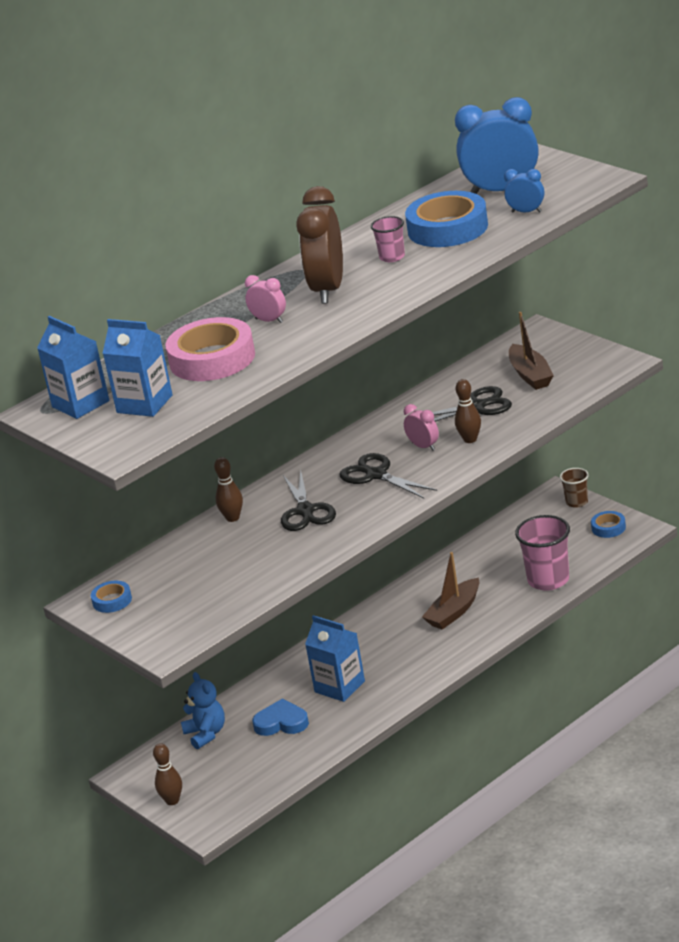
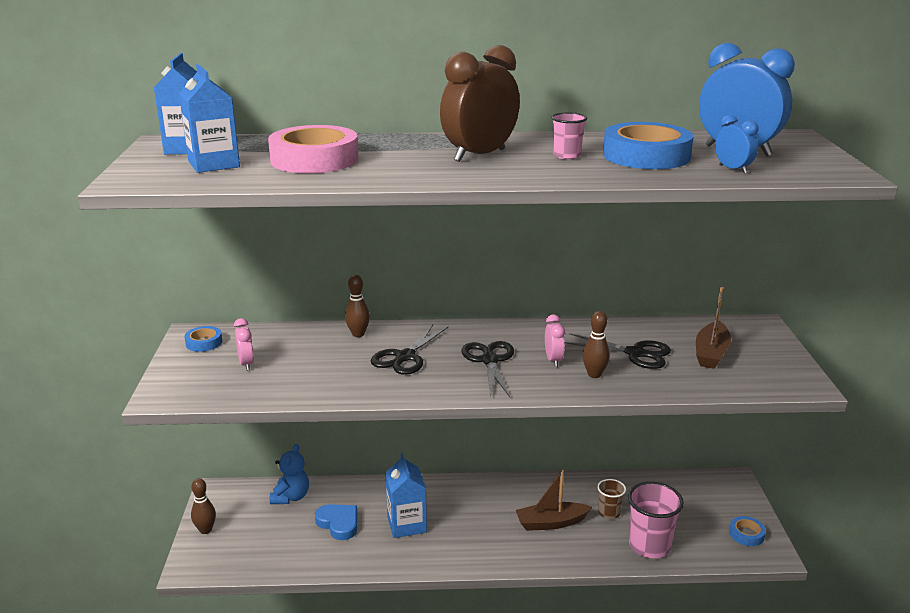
camera: 35 degrees right, 5 degrees down
pink clock [245,275,286,323] -> pink clock moved to [234,318,254,371]
brown cup [560,468,589,508] -> brown cup moved to [597,479,626,519]

